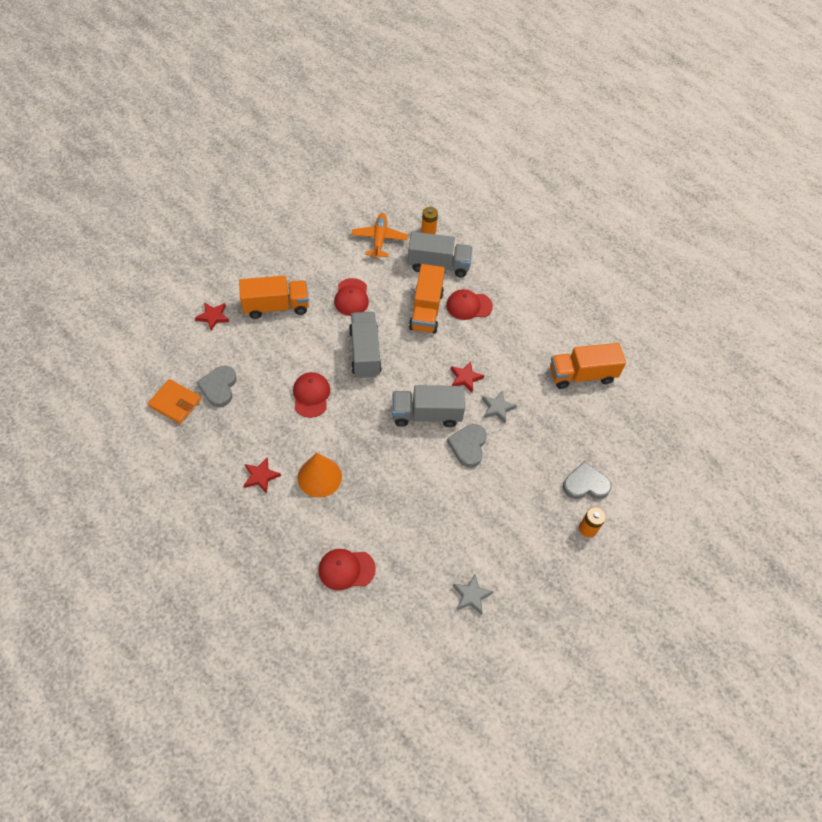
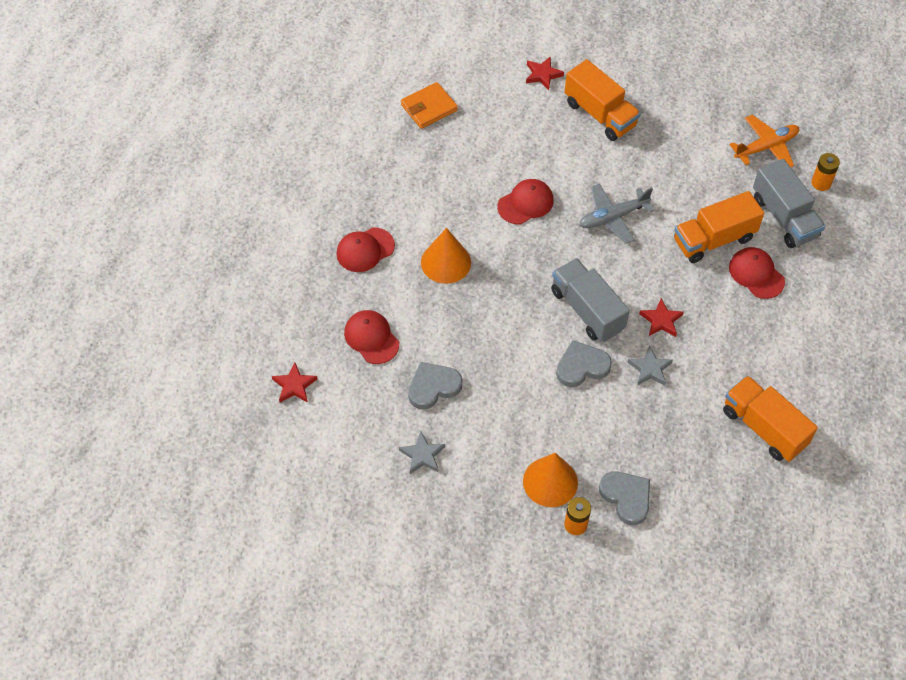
camera: 60 degrees right, 0 degrees up
orange wallet [148,379,201,424] -> orange wallet turned 60 degrees clockwise [401,82,458,129]
grey heart [197,365,237,407] -> grey heart moved to [408,362,462,410]
red star [244,458,281,493] -> red star moved to [272,363,317,403]
red cap [334,278,369,316] -> red cap moved to [336,227,395,272]
grey truck [349,312,382,378] -> grey plane [579,184,655,244]
none -> orange cone [523,453,578,507]

